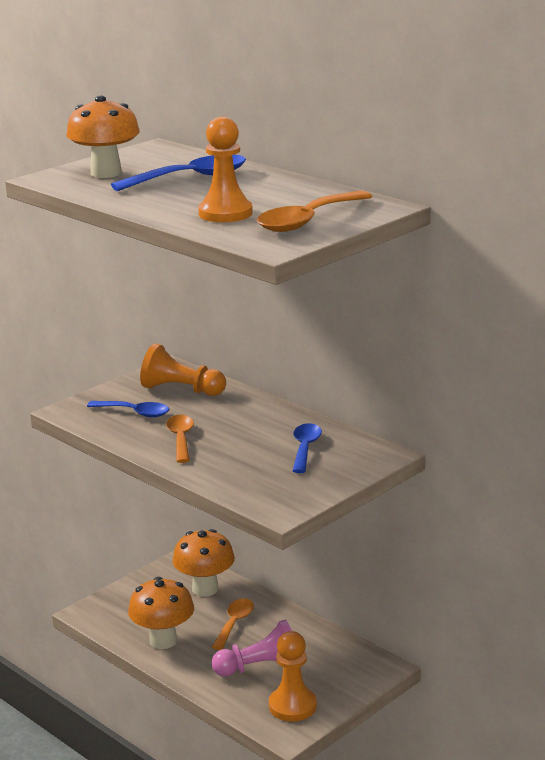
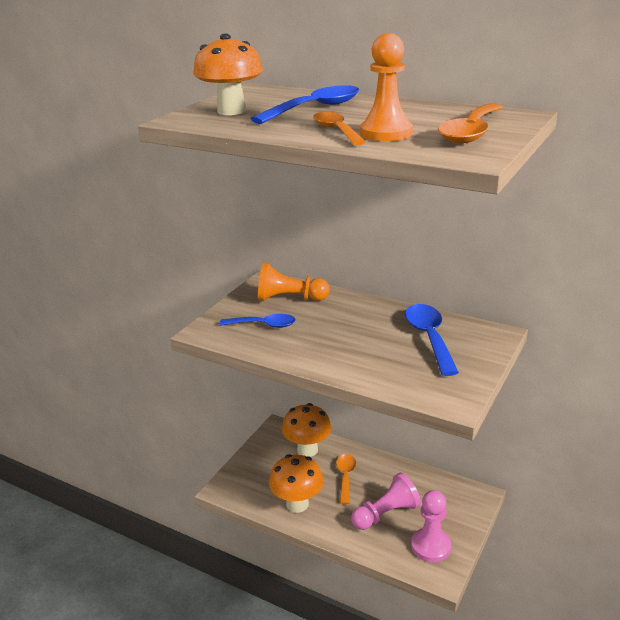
camera: 15 degrees left, 5 degrees up
orange spoon [166,415,194,463] -> orange spoon moved to [313,112,366,145]
orange pawn [269,631,317,721] -> pink pawn [411,490,451,562]
blue spoon [293,423,322,473] -> blue spoon [405,304,459,376], size x1.50

